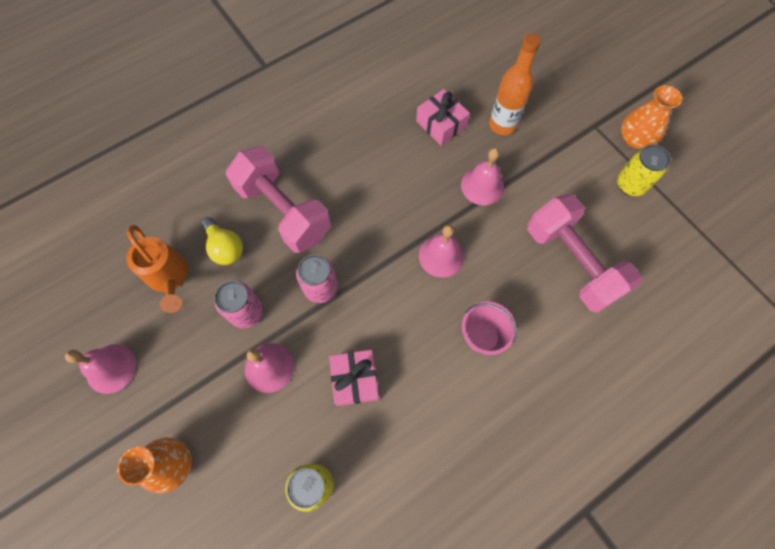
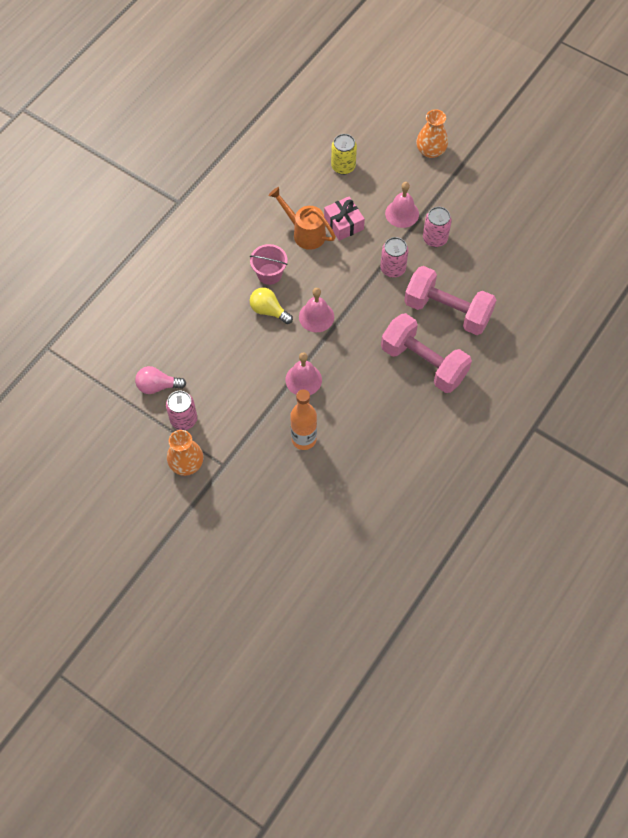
camera: 160 degrees right, 5 degrees down
pink bell [65,344,136,394] -> none
orange watering can [126,225,188,313] -> orange watering can moved to [268,187,336,250]
yellow light bulb [201,217,243,265] -> yellow light bulb moved to [250,288,293,324]
pink gift [416,89,470,146] -> none
pink dumbbell [527,194,642,313] -> pink dumbbell moved to [381,313,472,393]
yellow can [617,145,671,196] -> pink can [166,391,197,430]
none -> pink light bulb [135,366,186,394]

